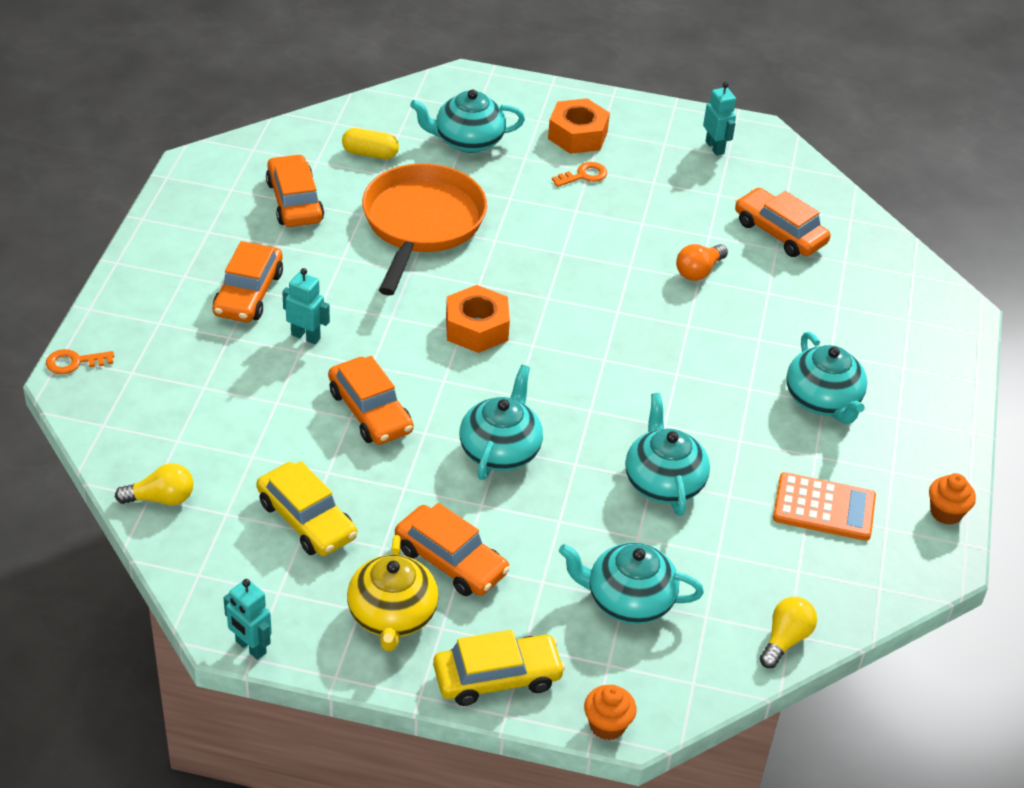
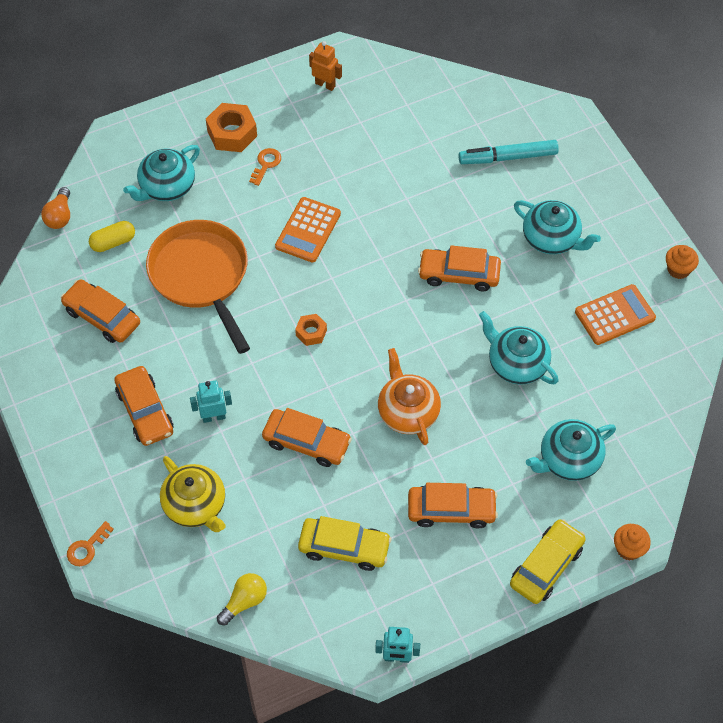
camera: 35 degrees left, 15 degrees up
yellow teapot [347,535,439,651] -> yellow teapot moved to [160,456,226,532]
orange nut [446,285,510,353] -> orange nut [295,314,327,346], size x0.58
turquoise teapot [460,365,543,480] -> orange teapot [378,348,441,445]
orange light bulb [676,244,728,281] -> orange light bulb moved to [41,187,70,229]
turquoise robot [703,82,736,156] -> orange robot [309,41,342,91]
orange car [735,188,830,257] -> orange car moved to [418,245,501,291]
yellow light bulb [760,597,817,668] -> none
none -> orange calculator [275,197,341,263]
none -> turquoise marker [458,140,559,164]

